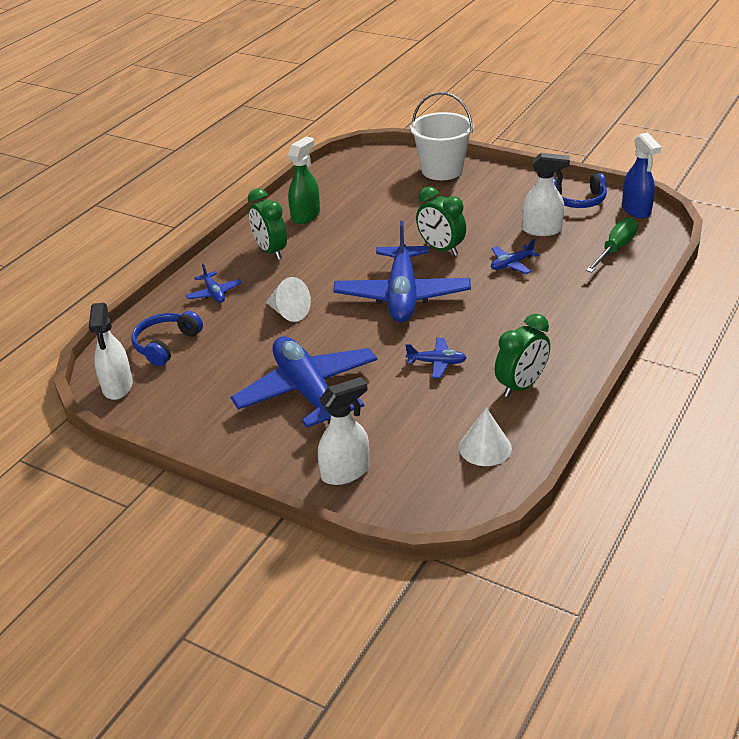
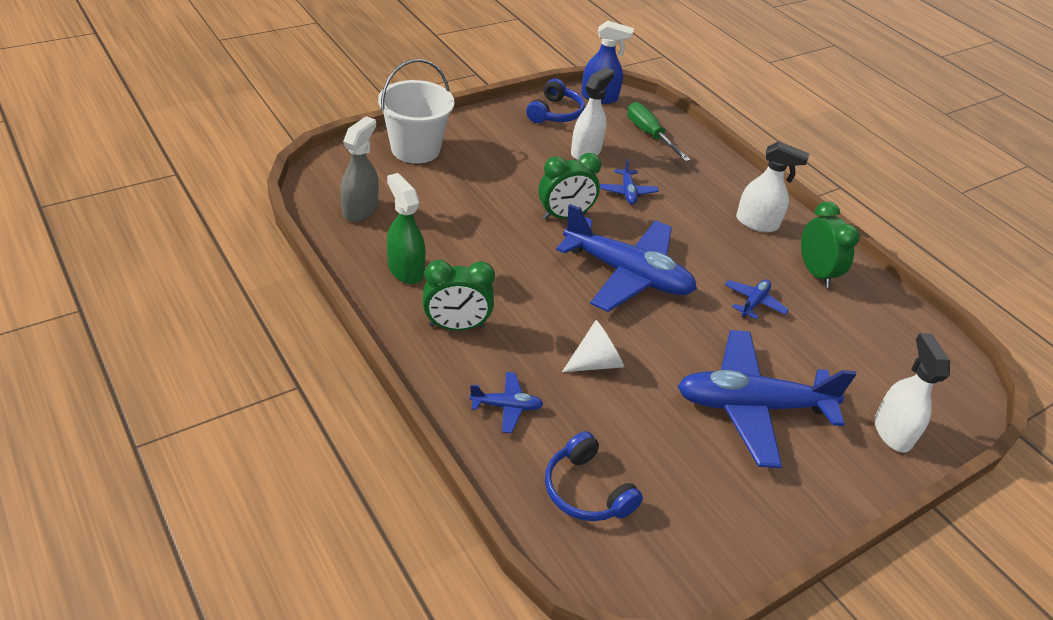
camera: 70 degrees left, 5 degrees up
white spray bottle [89,303,133,400] -> white spray bottle moved to [736,141,810,232]
white cone [459,408,512,466] -> none
none -> grey spray bottle [340,116,378,222]

